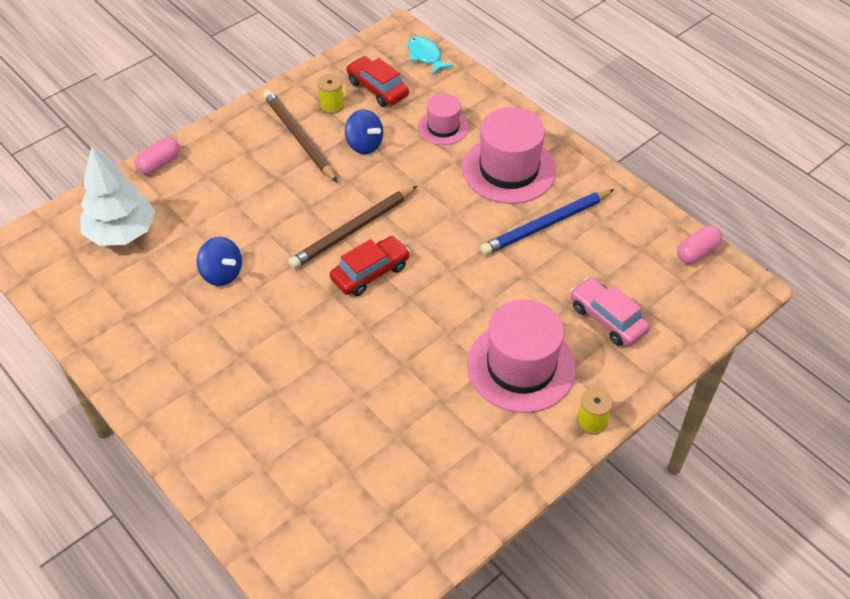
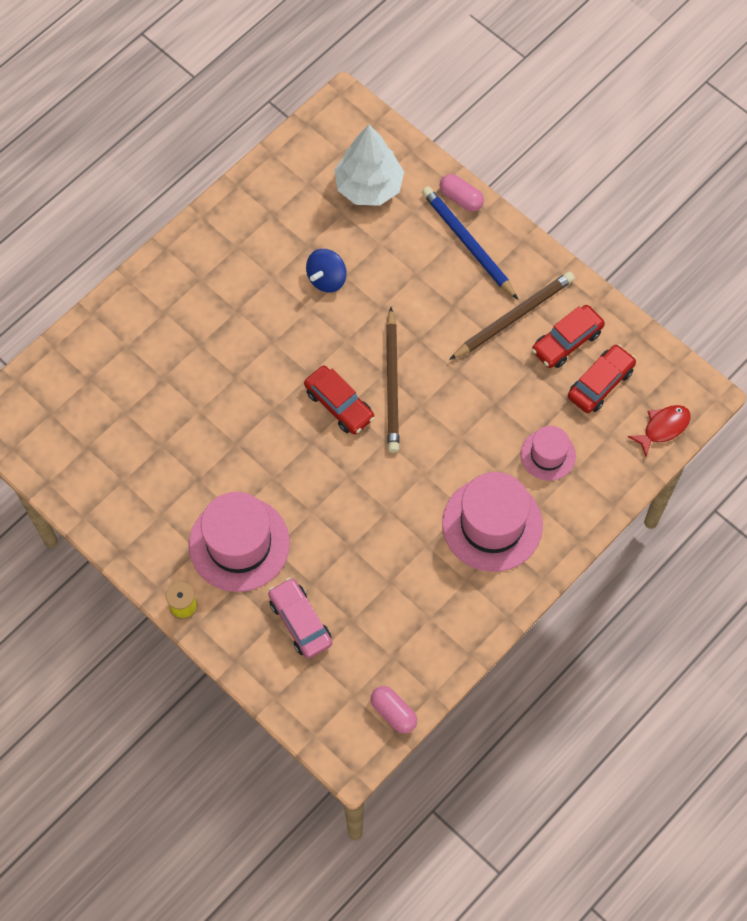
camera: 85 degrees right, 15 degrees up
brown pencil [288,186,417,269] -> brown pencil turned 135 degrees counterclockwise [386,307,400,453]
yellow spool [317,74,344,114] -> red car [532,305,605,368]
blue spinning top [345,109,383,154] -> none
turquoise fish [408,36,454,75] -> red fish [628,405,691,457]
blue pencil [480,189,615,255] -> blue pencil moved to [422,186,518,299]
pink car [570,277,650,346] -> pink car turned 75 degrees counterclockwise [268,577,332,659]

